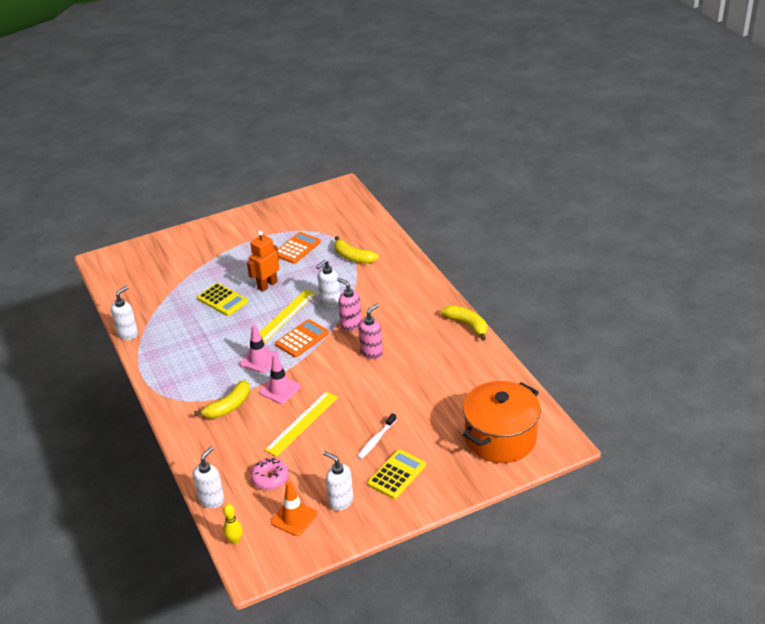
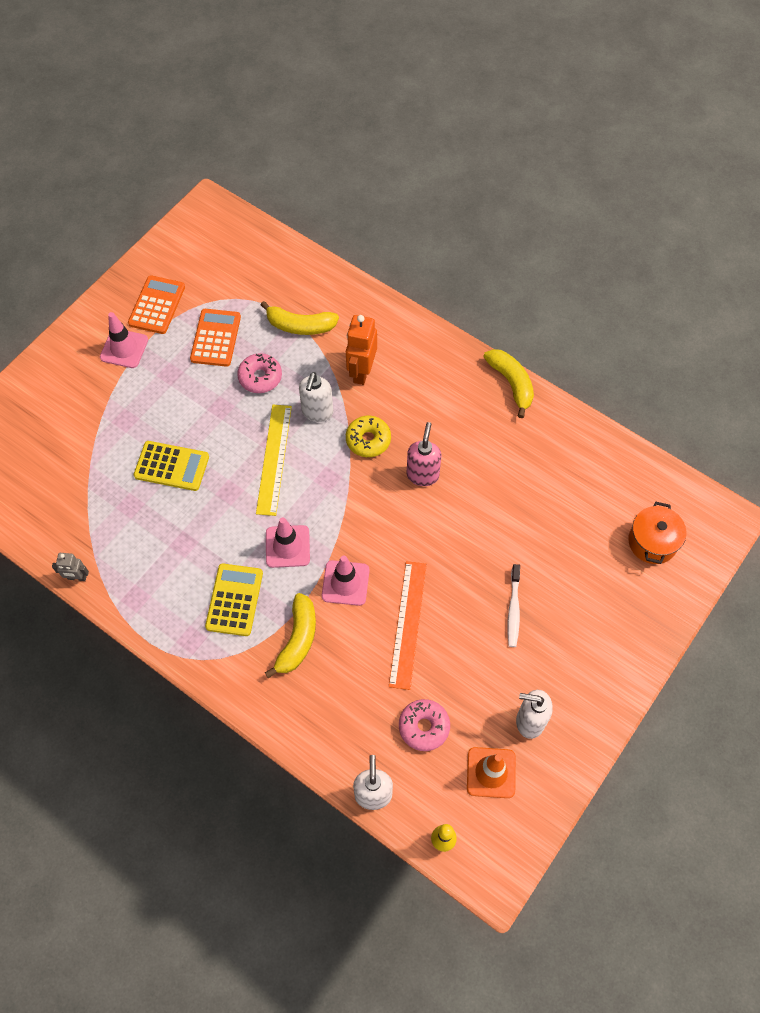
camera: 30 degrees left, 25 degrees up
white soap dispenser [111,286,138,340] -> grey robot [52,553,89,581]
orange robot [247,231,280,292] -> orange robot moved to [346,315,377,385]
yellow ruler [265,391,338,457] -> orange ruler [389,561,427,690]
orange calculator [275,319,329,357] -> orange calculator moved to [128,275,185,334]
pink soap dispenser [337,278,362,331] -> yellow donut [346,416,391,457]
yellow calculator [367,449,426,499] -> yellow calculator moved to [205,564,263,636]
yellow banana [441,305,487,341] -> yellow banana turned 45 degrees clockwise [483,349,534,418]
orange pot [463,381,541,463] -> orange pot [628,501,686,564], size x0.54
none -> pink traffic cone [100,312,148,368]
none -> pink donut [237,353,282,393]

